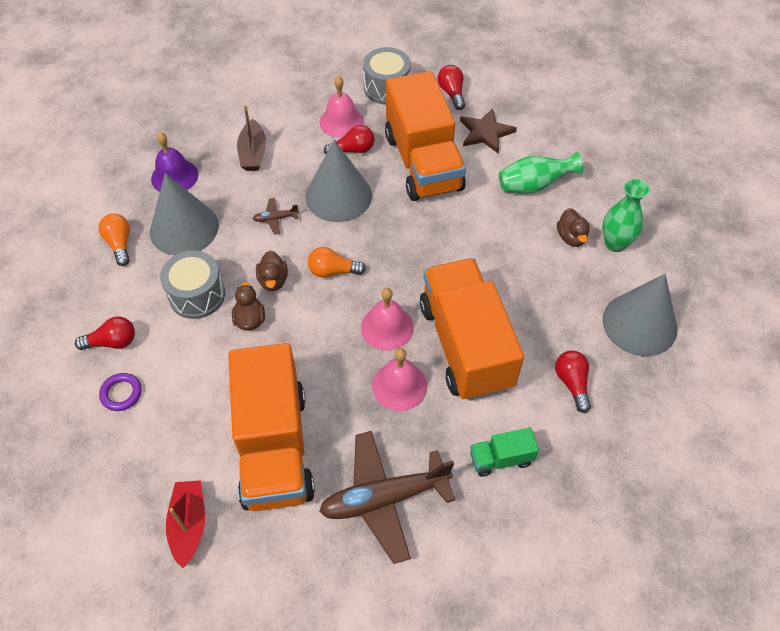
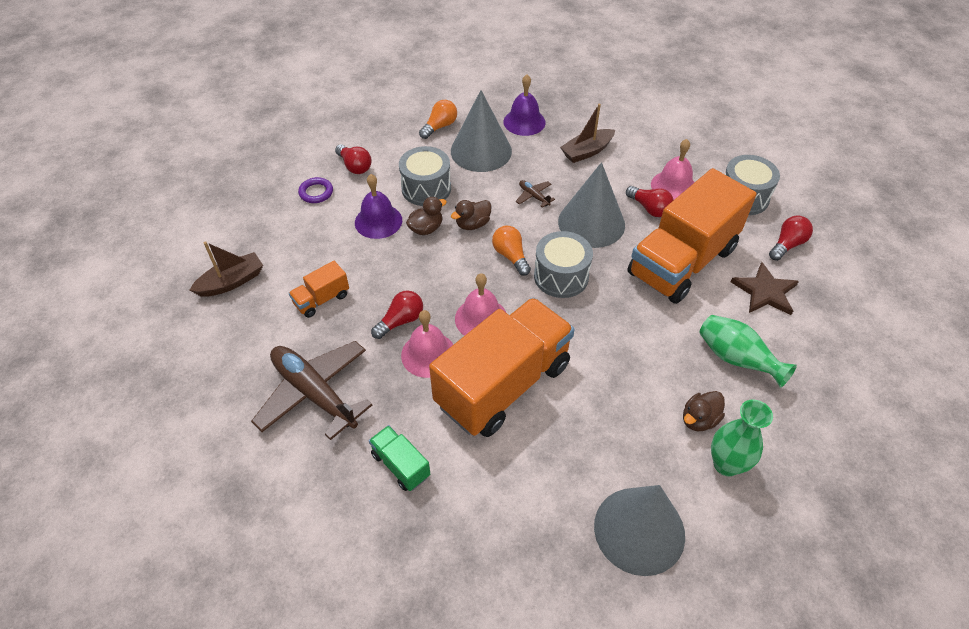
camera: 60 degrees right, 5 degrees down
red boat [166,480,205,568] -> brown boat [189,241,263,297]
orange truck [228,343,315,511] -> orange truck [289,261,349,318], size x0.42
red light bulb [555,350,591,413] -> red light bulb moved to [371,290,423,339]
none -> purple bell [355,174,402,239]
none -> grey drum [534,231,593,298]

